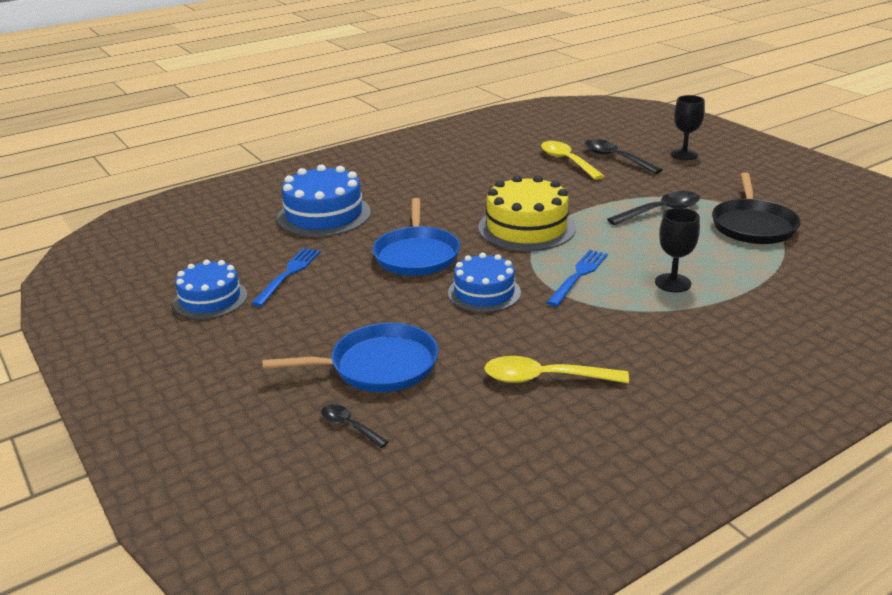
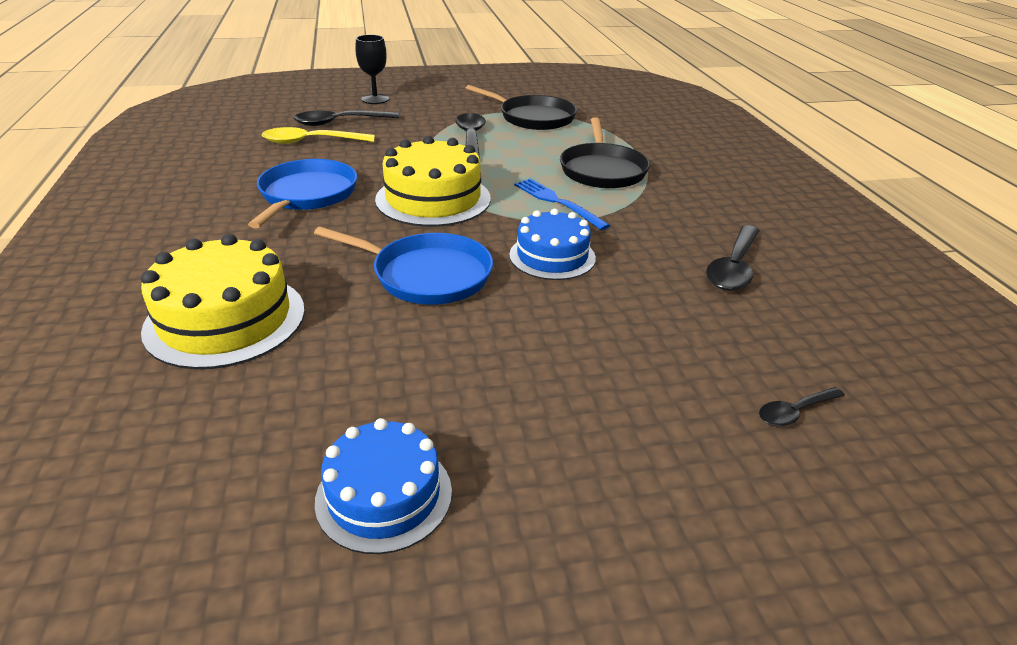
camera: 70 degrees left, 5 degrees up
blue fork [251,248,321,307] -> none
blue pan [262,323,438,392] -> blue pan moved to [248,159,357,229]
blue cake [277,164,371,237] -> yellow cake [141,234,305,369]
yellow spoon [484,356,629,383] -> black spoon [706,225,760,291]
black goblet [655,208,700,292] -> black pan [560,117,650,189]

